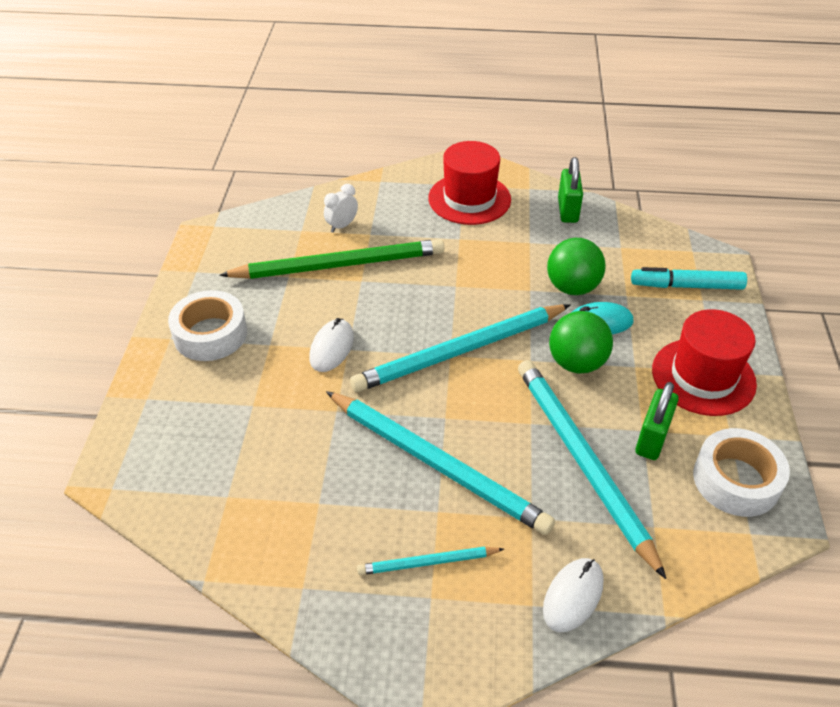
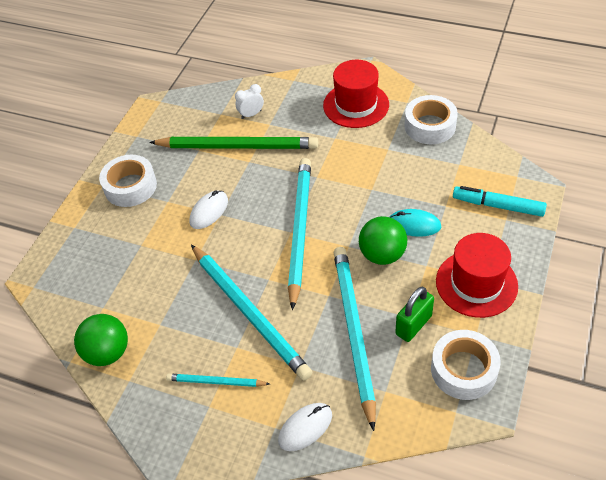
camera: 20 degrees right, 5 degrees up
turquoise pencil [350,304,571,392] -> turquoise pencil turned 105 degrees clockwise [288,158,311,310]
green ball [547,238,606,295] -> green ball moved to [74,314,128,366]
green padlock [558,157,583,223] -> white tape [404,95,458,144]

